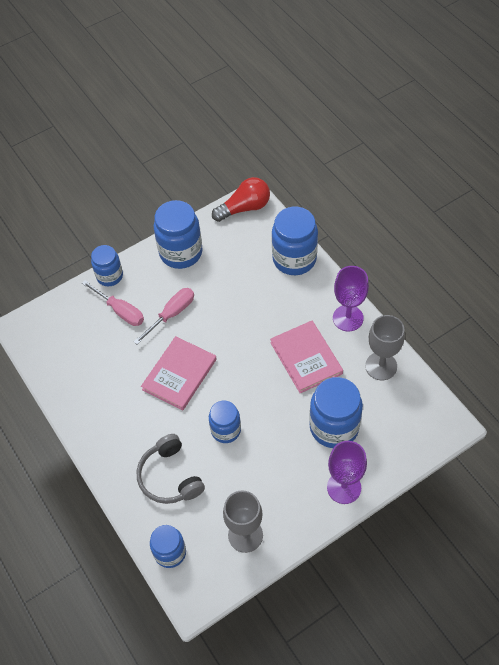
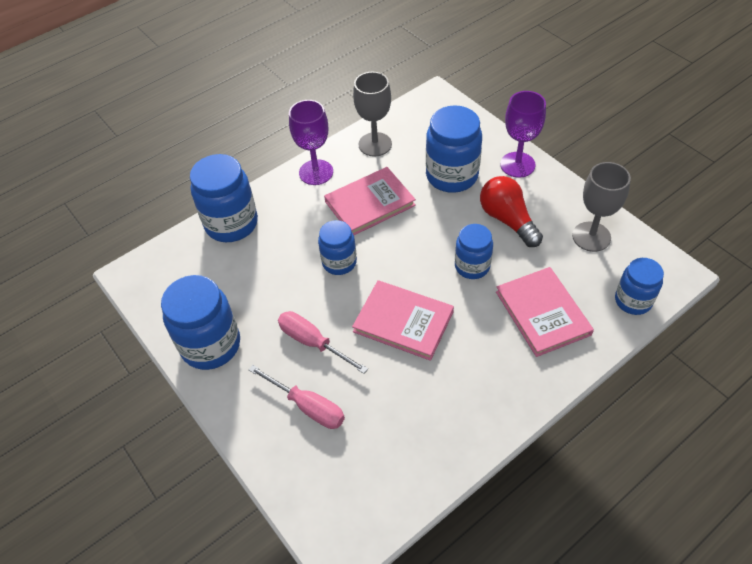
camera: 95 degrees left, 5 degrees down
pink screwdriver [82,280,144,326] -> pink screwdriver turned 90 degrees clockwise [249,365,345,429]
blue jar [91,245,123,286] -> blue jar moved to [318,220,357,275]
grey headphones [137,434,205,504] -> pink book [496,267,594,357]
red light bulb [212,177,270,222] -> red light bulb moved to [480,176,543,247]

